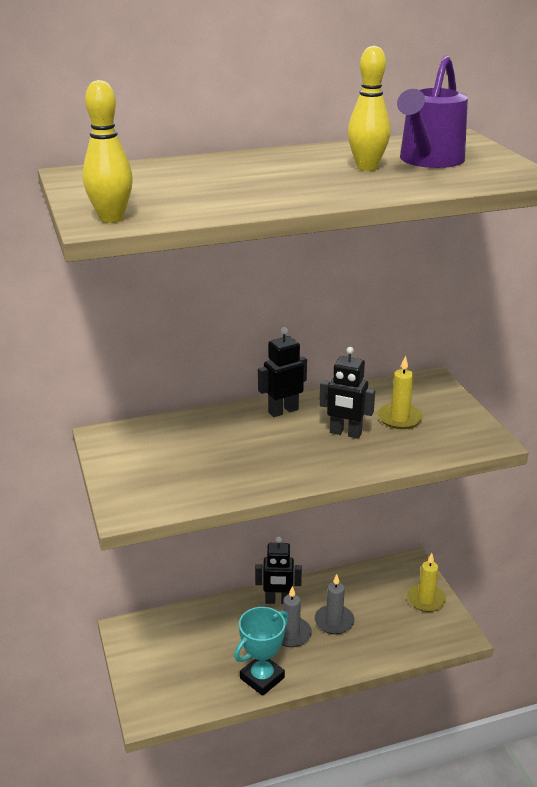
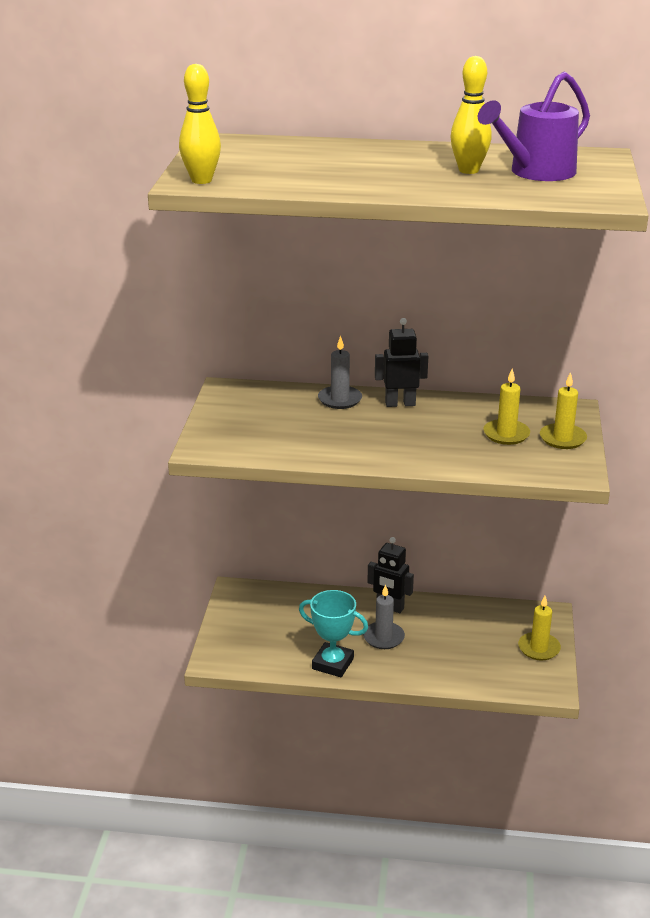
camera: 25 degrees right, 0 degrees up
turquoise trophy [234,607,289,696] -> turquoise trophy turned 45 degrees clockwise [299,590,368,677]
grey candle [315,574,355,634] -> grey candle moved to [318,335,362,409]
black robot [319,347,375,439] -> none
none -> yellow candle [540,372,587,449]

